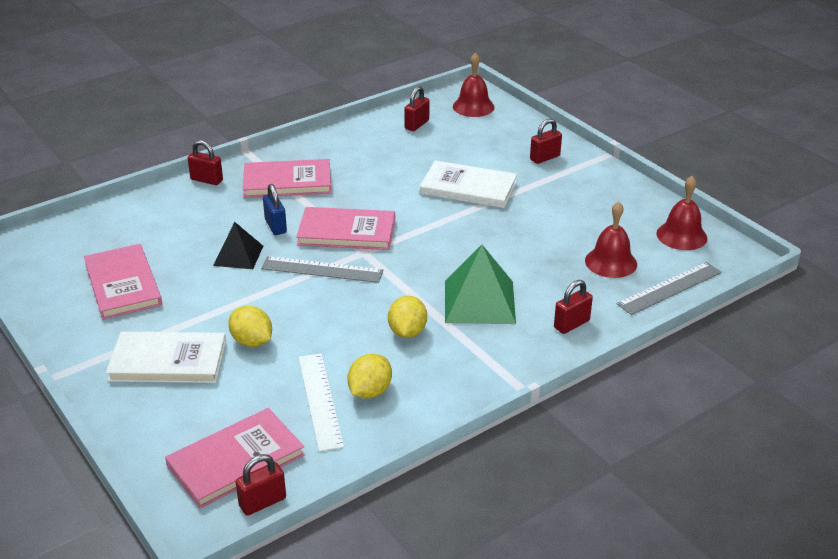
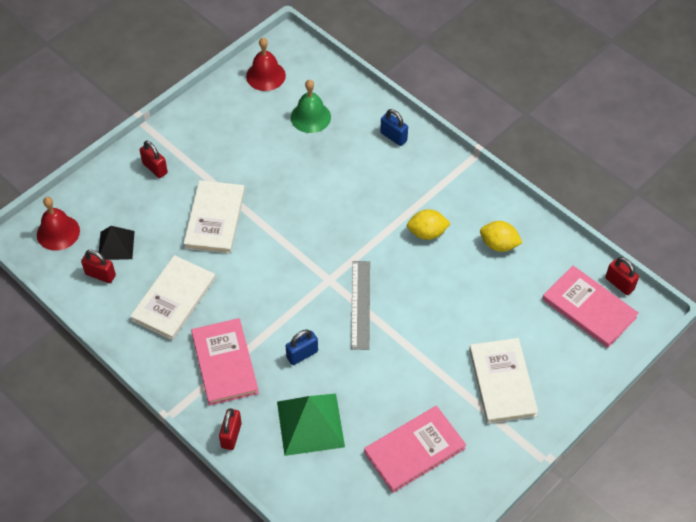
camera: 100 degrees left, 20 degrees up
black pyramid [213,222,263,269] -> black pyramid moved to [99,226,135,260]
yellow lemon [228,306,272,347] -> none
pink book [296,207,395,250] -> none
white ruler [298,353,344,452] -> none
green pyramid [445,245,516,324] -> green pyramid moved to [277,394,345,456]
red padlock [554,280,593,334] -> blue padlock [380,109,408,146]
red bell [585,201,637,278] -> green bell [291,80,331,133]
grey ruler [617,262,722,315] -> none
none -> white book [130,255,216,340]

